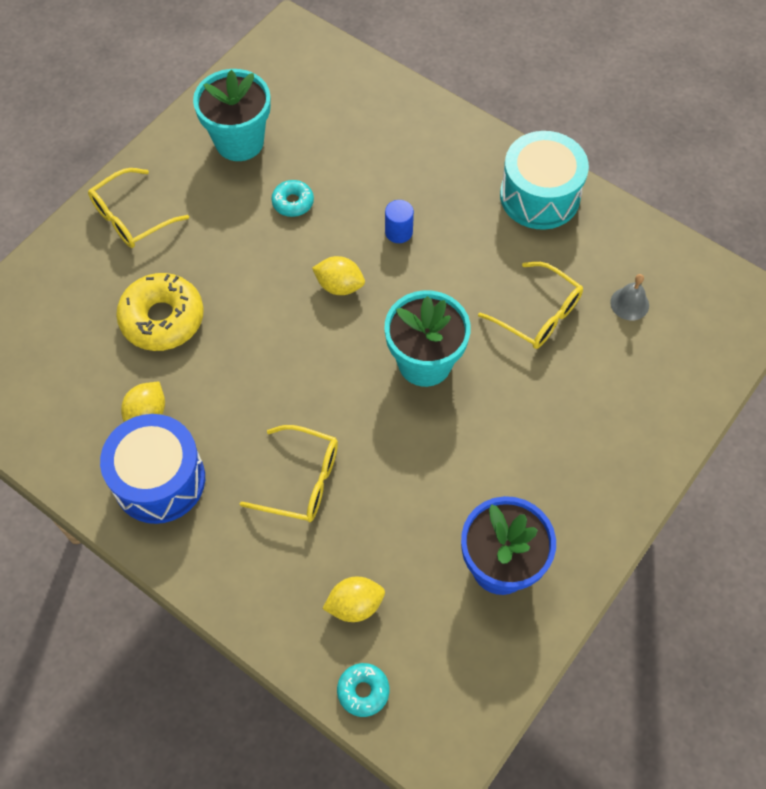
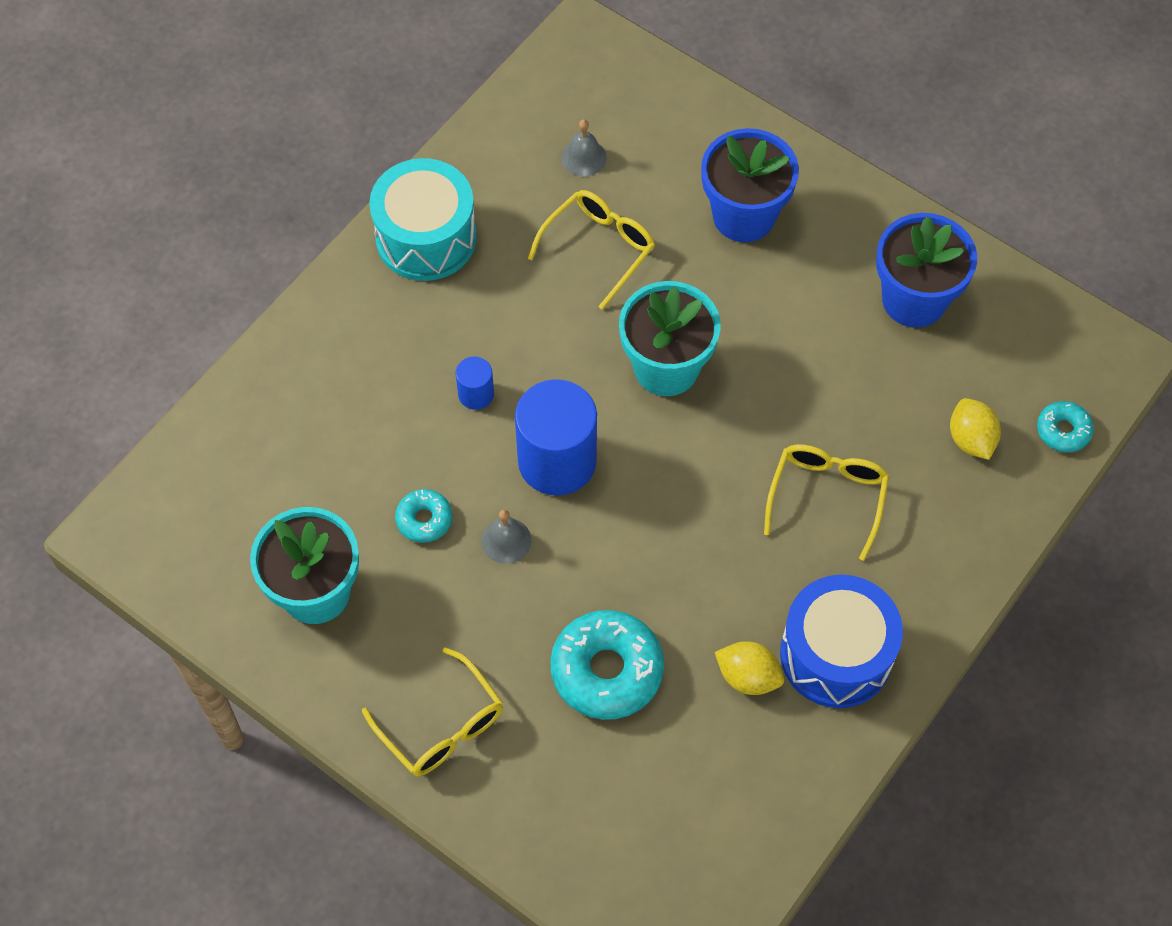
camera: 90 degrees left, 0 degrees up
yellow donut [116,273,204,351] -> turquoise donut [550,610,664,720]
yellow lemon [312,256,365,295] -> blue cylinder [515,379,597,496]
none -> grey bell [481,510,531,564]
none -> blue flower pot [701,128,799,242]

